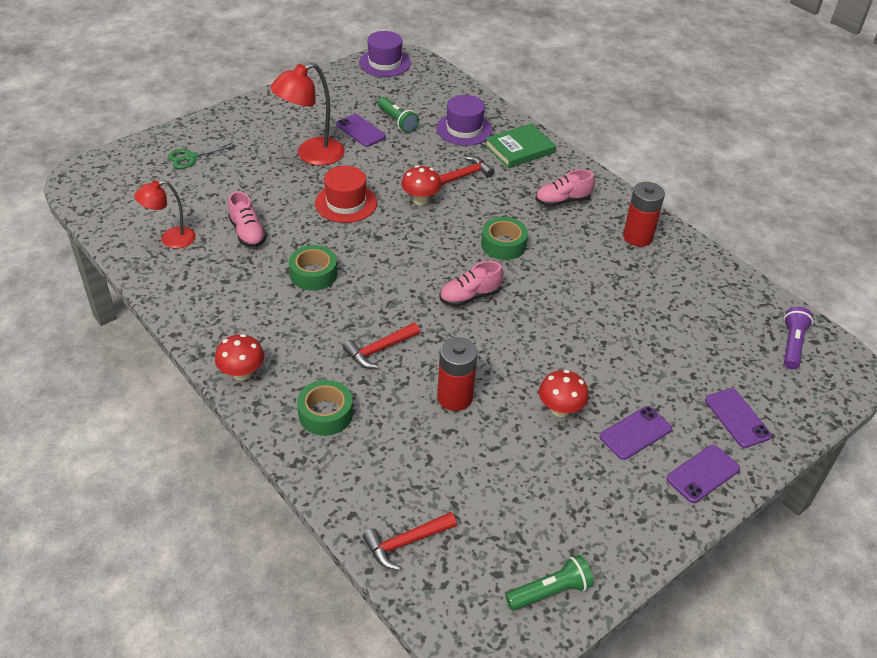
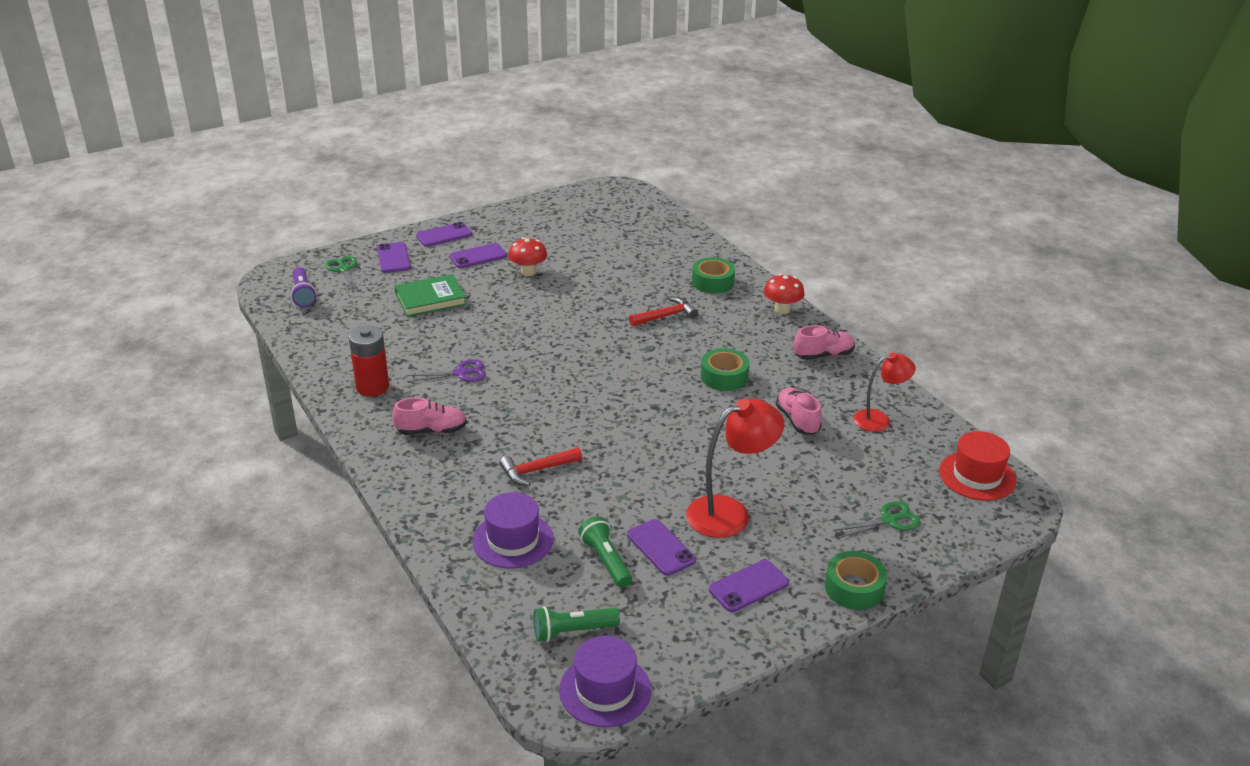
camera: 170 degrees left, 10 degrees down
red hat [315,166,377,223] -> red hat moved to [939,431,1016,501]
red hammer [362,512,457,570] -> none
red mushroom [401,165,441,205] -> none
red battery [437,337,478,411] -> none
pink shoe [440,261,503,307] -> pink shoe moved to [794,325,855,360]
green tape [481,217,528,260] -> green tape moved to [825,551,887,610]
green book [485,124,556,168] -> green book moved to [395,274,467,317]
green flashlight [505,555,594,610] -> green flashlight moved to [533,606,620,642]
purple flashlight [784,307,813,370] -> purple flashlight turned 45 degrees counterclockwise [291,267,317,307]
none -> green scissors [325,256,360,292]
none -> purple scissors [407,359,486,382]
none -> purple phone [709,560,789,612]

